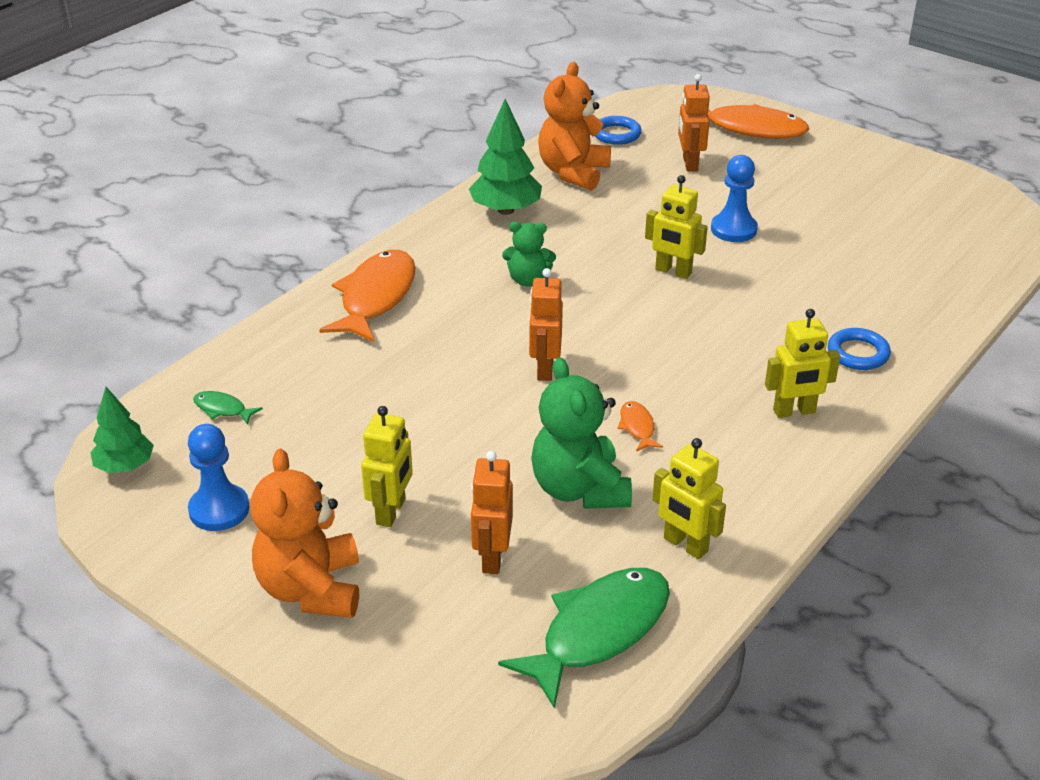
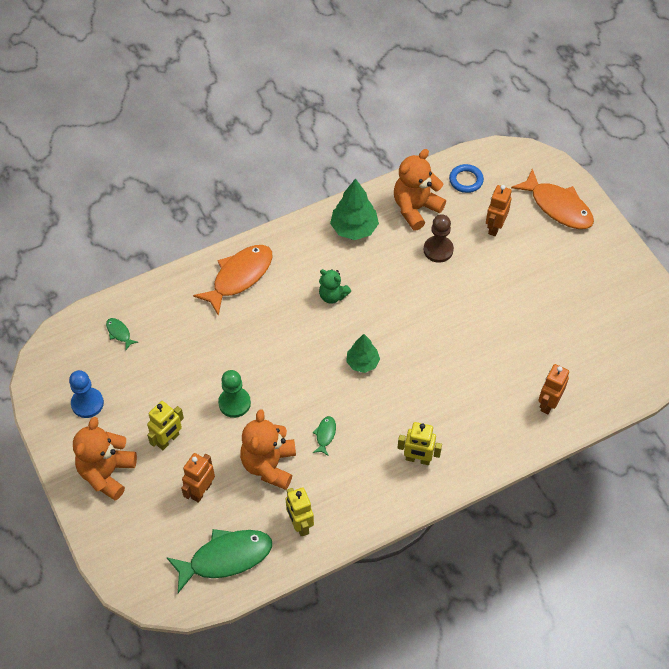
camera: 25 degrees right, 20 degrees up
green tree [90,387,154,473] -> green tree moved to [346,334,380,373]
orange robot [529,268,563,381] -> orange robot moved to [538,364,569,414]
green teddy bear [531,357,632,509] -> orange teddy bear [240,409,296,490]
orange fish [618,401,663,452] -> green fish [313,416,336,456]
yellow robot [645,175,708,279] -> none
blue pawn [711,155,758,242] -> none
blue ring [828,328,891,370] -> none
none -> green pawn [218,370,251,418]
none -> brown pawn [423,215,454,263]

